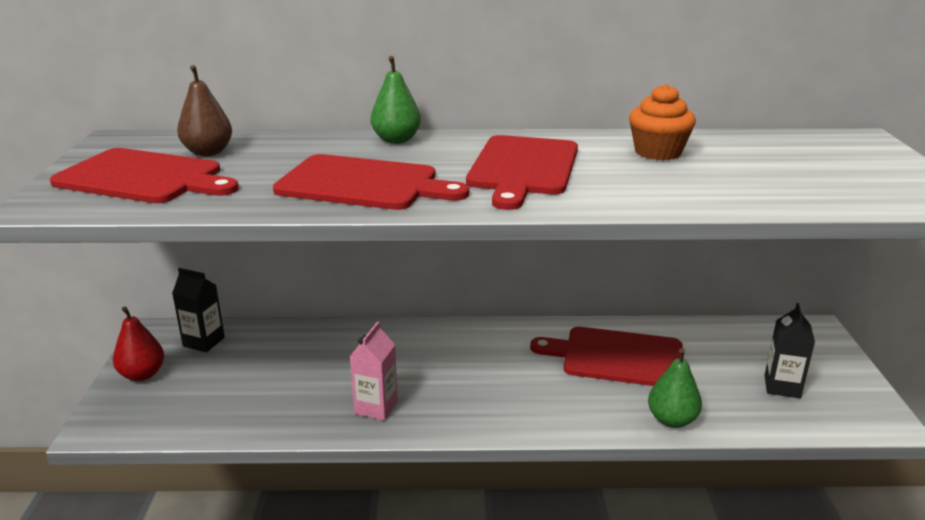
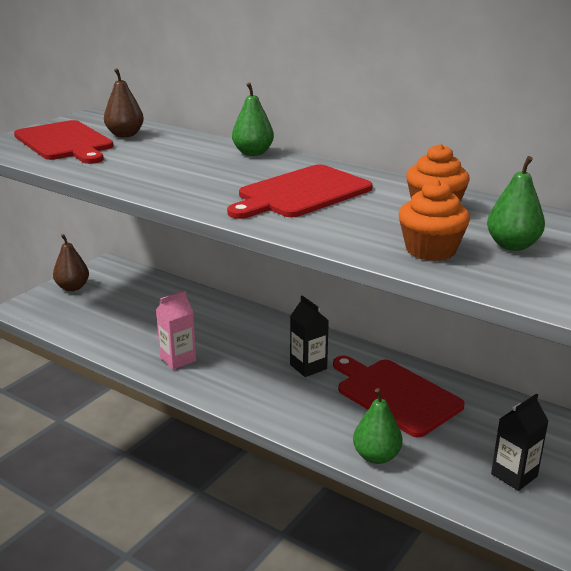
camera: 35 degrees right, 0 degrees up
red pear [113,306,164,381] -> brown pear [53,234,89,291]
black carton [172,268,225,352] -> black carton moved to [290,295,329,377]
red cutting board [273,154,469,210] -> none
none -> orange cupcake [399,179,470,261]
none -> green pear [487,156,545,251]

